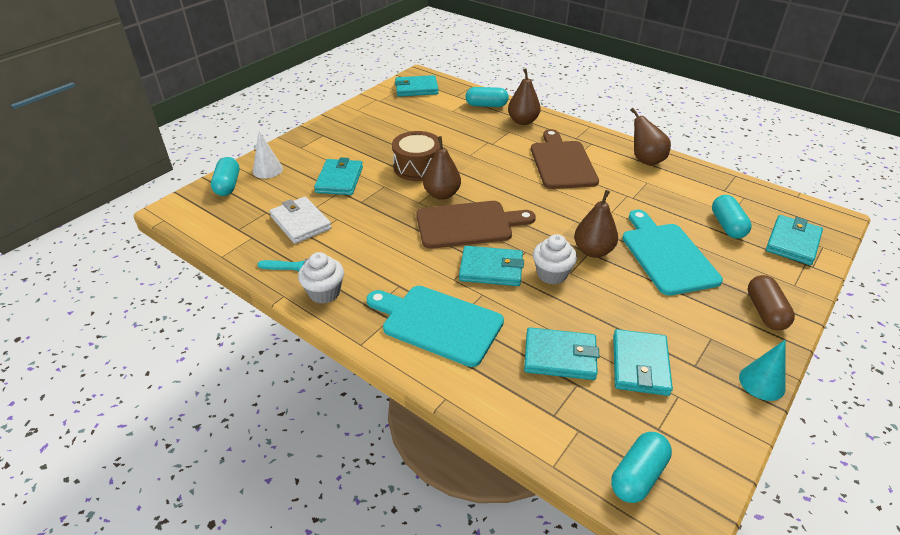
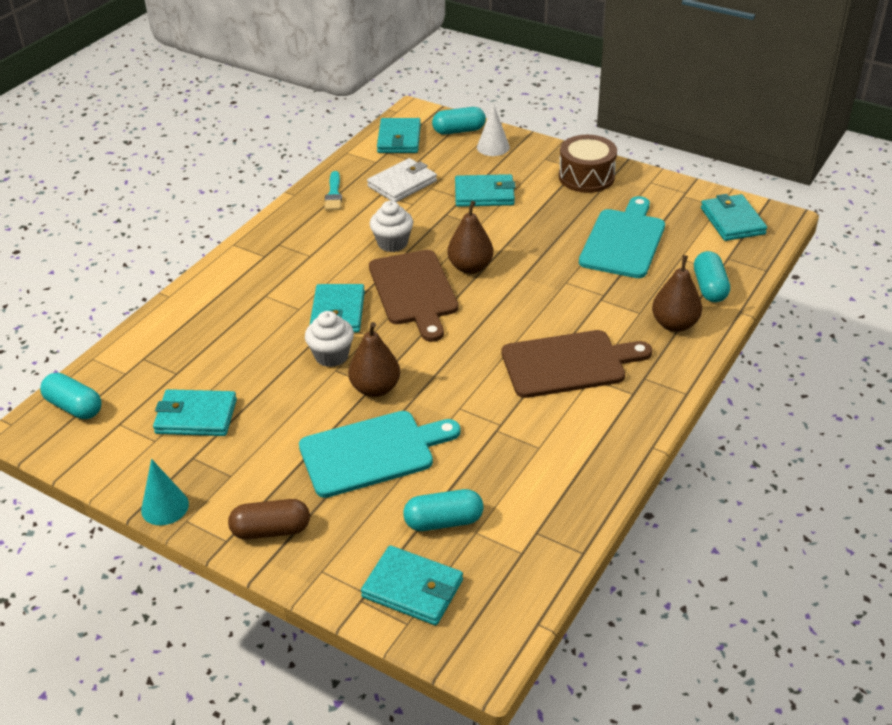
camera: 85 degrees right, 0 degrees up
white cupcake [298,252,344,304] -> white cupcake moved to [370,201,413,252]
turquoise cutting board [366,286,504,367] -> turquoise cutting board moved to [579,196,665,278]
brown drum [392,131,440,181] -> brown drum moved to [559,135,617,193]
turquoise wallet [524,327,599,380] -> turquoise wallet moved to [377,118,421,153]
brown pear [630,108,671,166] -> none

